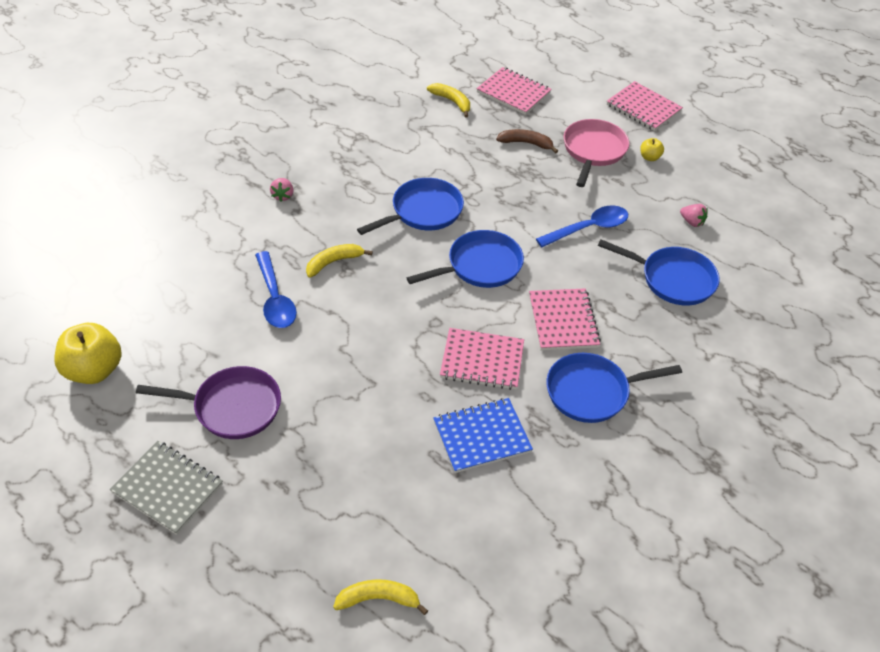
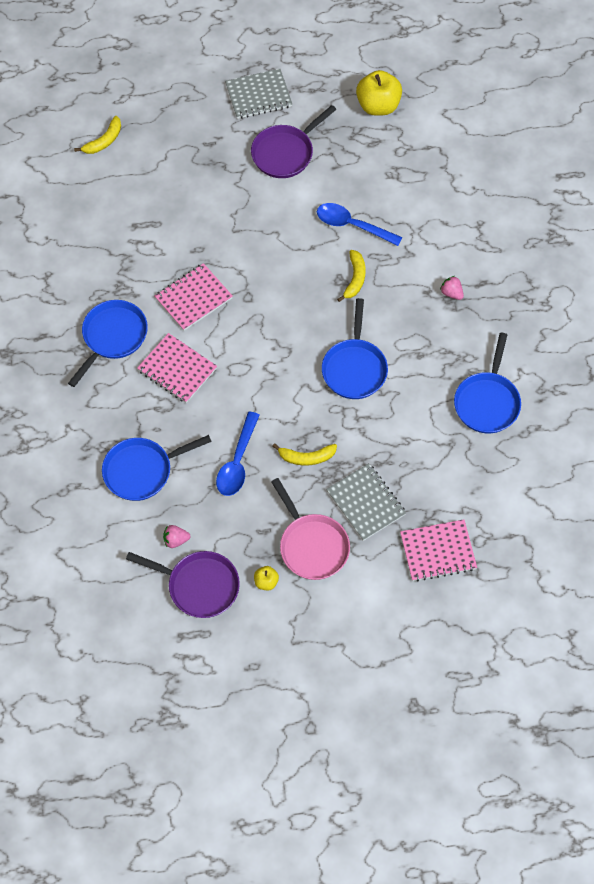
camera: 135 degrees right, 15 degrees up
blue pan [407,230,524,288] -> blue pan moved to [454,332,521,433]
yellow banana [427,83,470,118] -> yellow banana moved to [272,443,337,466]
blue notebook [433,398,533,473] -> none
brown banana [496,129,558,153] -> grey notebook [326,463,406,541]
pink notebook [607,81,683,131] -> none
none -> purple pan [126,551,240,618]

